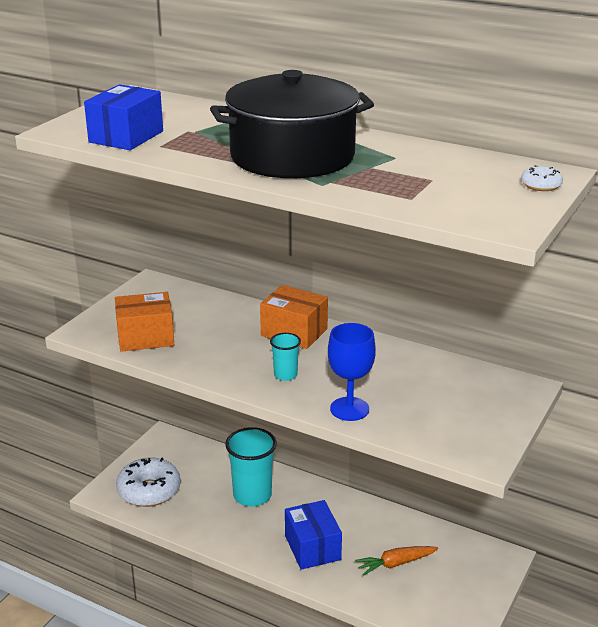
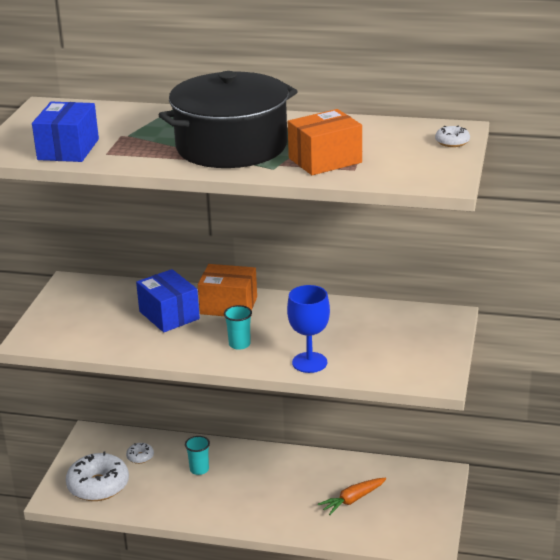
camera: 15 degrees left, 0 degrees up
orange box [115,292,174,352] -> orange box moved to [288,109,362,175]
turquoise cup [225,427,277,506] -> turquoise cup [185,436,210,475], size x0.52
blue box [285,500,342,570] -> blue box moved to [136,269,200,332]
none -> white donut [126,443,154,464]

